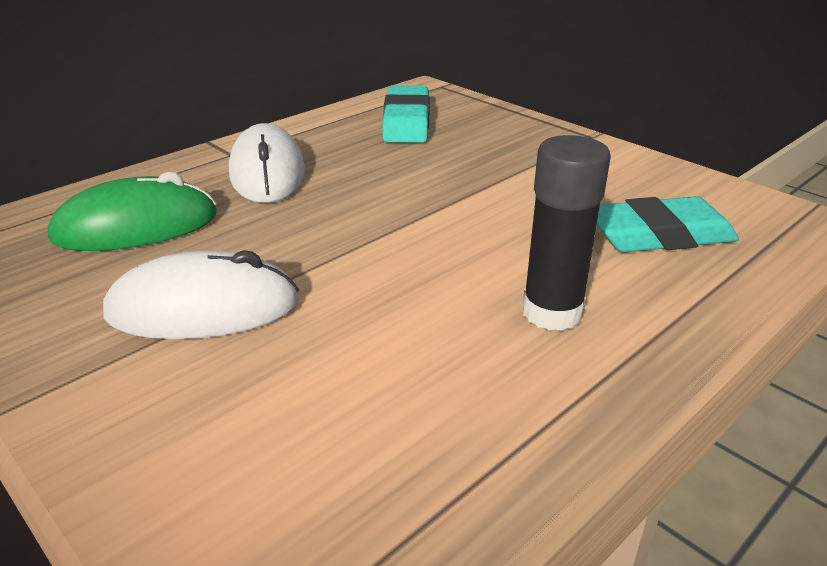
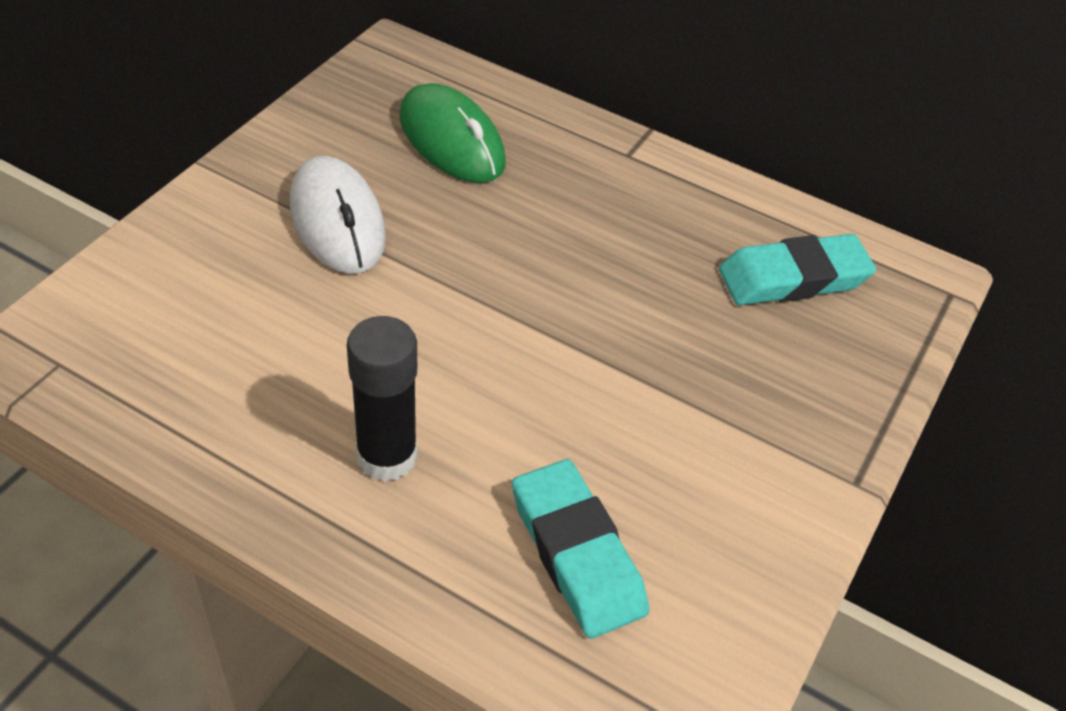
camera: 70 degrees right, 15 degrees up
white mouse [229,123,305,203] -> none

